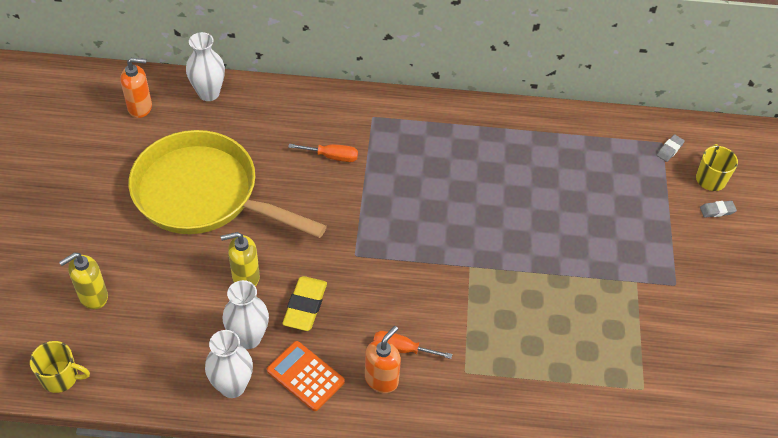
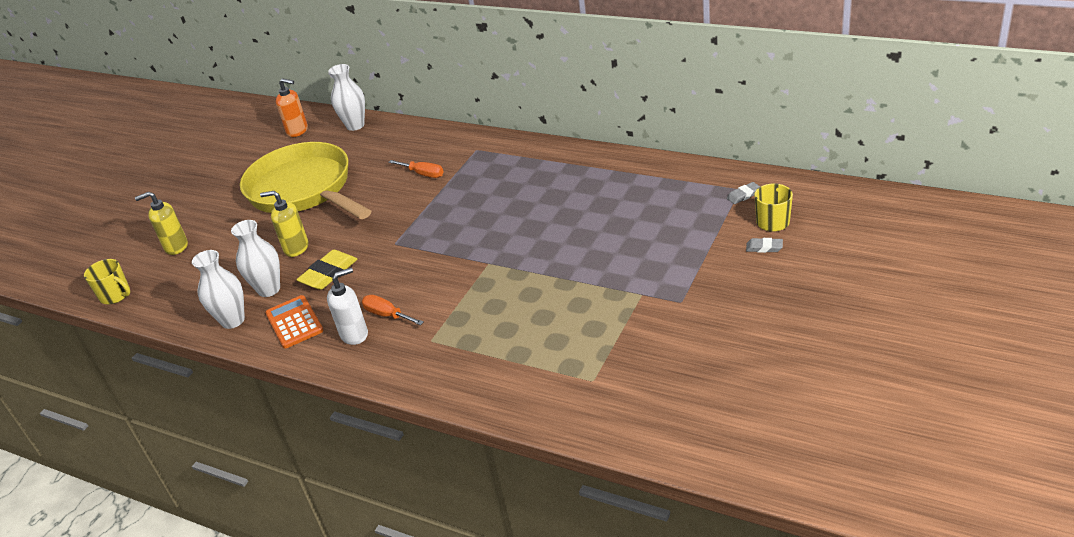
camera: 30 degrees right, 15 degrees down
orange soap dispenser [365,326,401,393] -> white soap dispenser [327,268,368,345]

